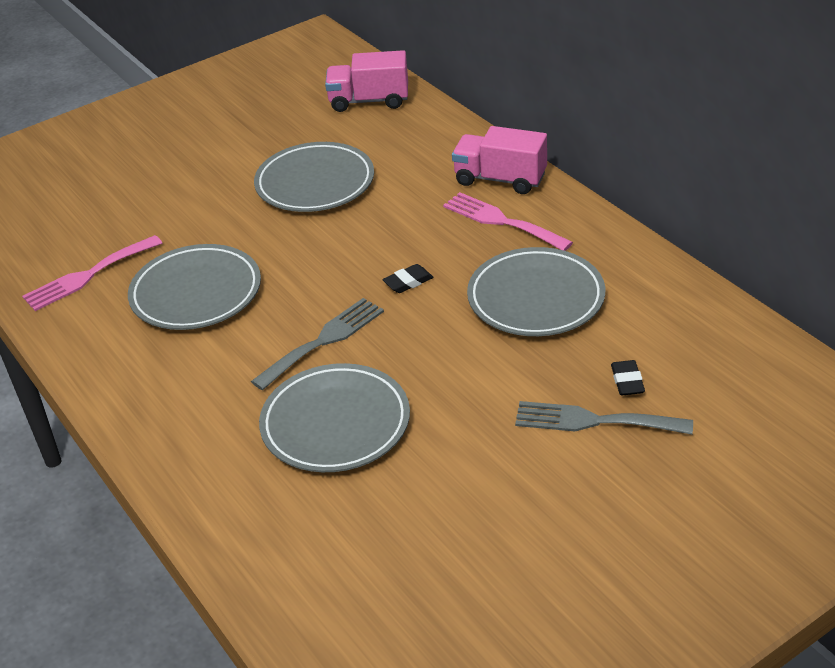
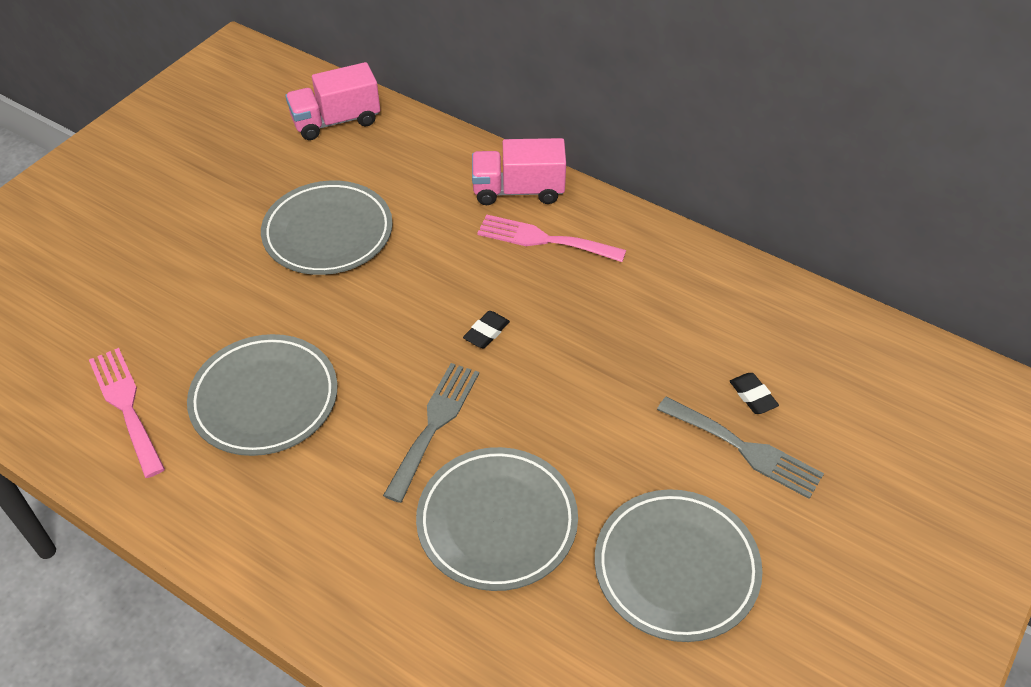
camera: 25 degrees left, 10 degrees up
pink fork [22,235,162,311] -> pink fork turned 120 degrees clockwise [89,348,165,478]
grey plate [467,247,605,336] -> grey plate moved to [595,489,763,642]
grey fork [515,401,693,435] -> grey fork turned 135 degrees counterclockwise [657,397,824,499]

